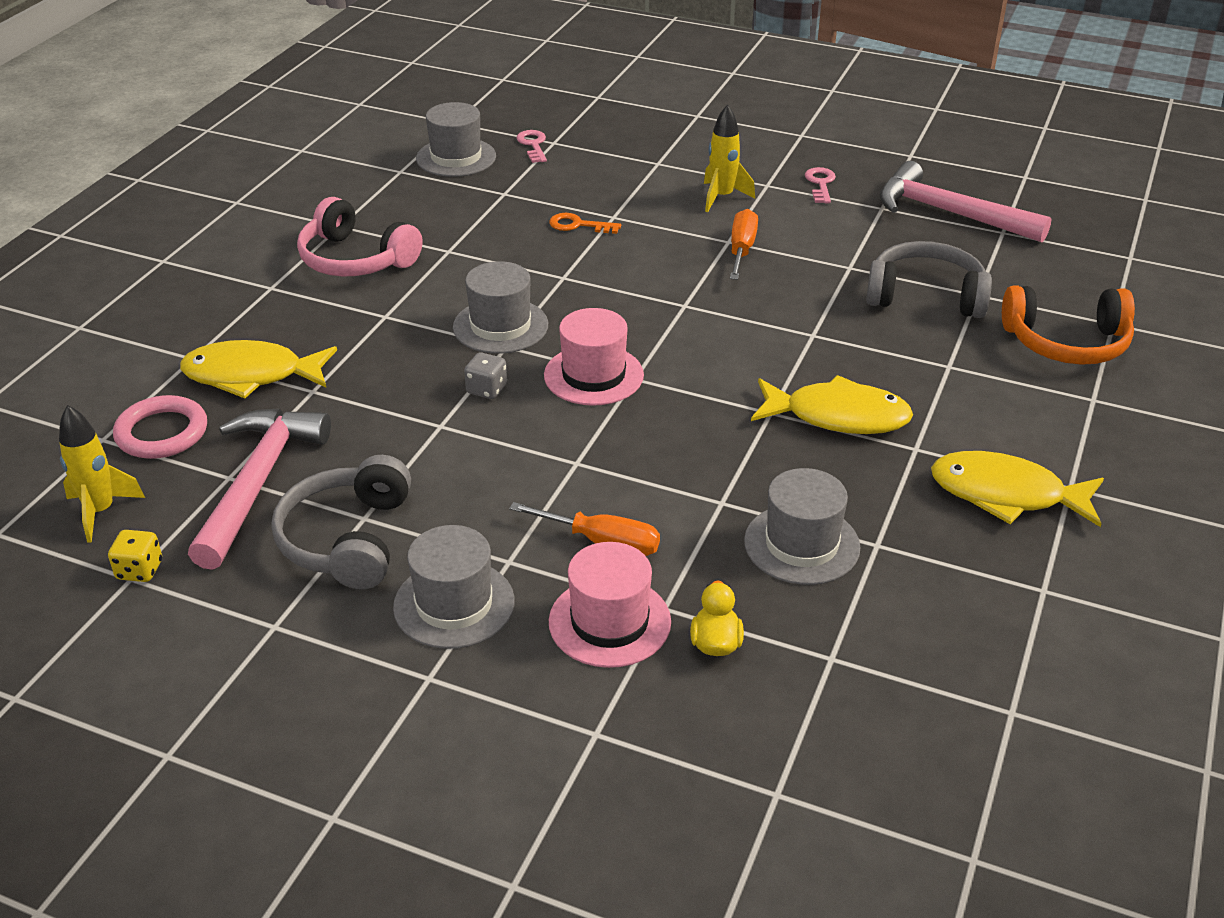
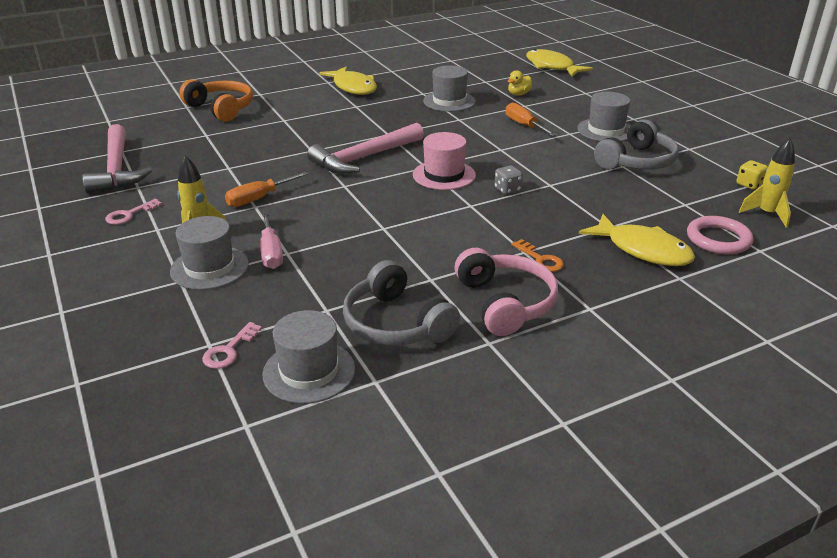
camera: 140 degrees left, 5 degrees down
pink hammer [188,408,331,570] -> pink hammer moved to [307,123,424,174]
grey hat [453,261,548,354] -> grey hat moved to [170,216,249,290]
orange key [549,213,621,234] -> orange key moved to [511,239,564,272]
pink hat [549,542,671,668] -> none
yellow fish [751,375,913,434] -> yellow fish moved to [526,49,593,77]
grey headphones [866,241,992,318] -> grey headphones moved to [343,260,460,346]
none -> pink screwdriver [260,211,283,269]

